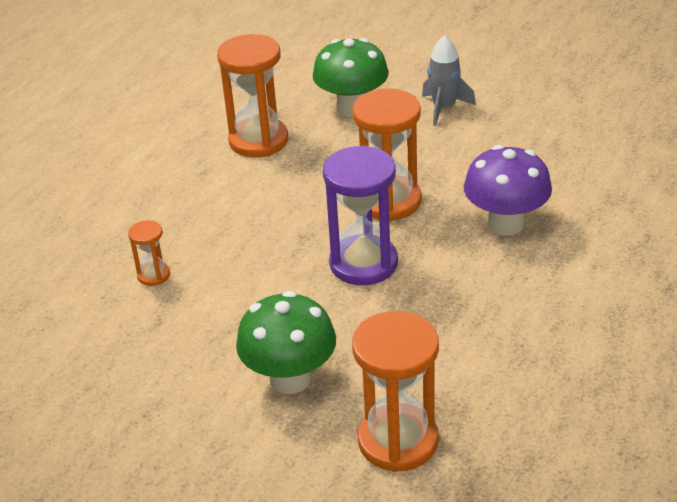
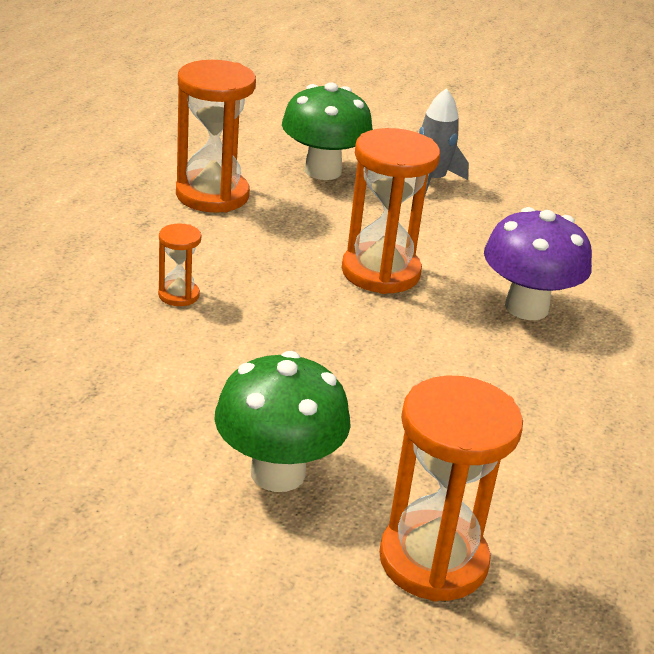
camera: 10 degrees left, 5 degrees down
orange hourglass [128,220,170,286] -> orange hourglass moved to [158,223,201,306]
purple hourglass [323,145,398,285] -> none

